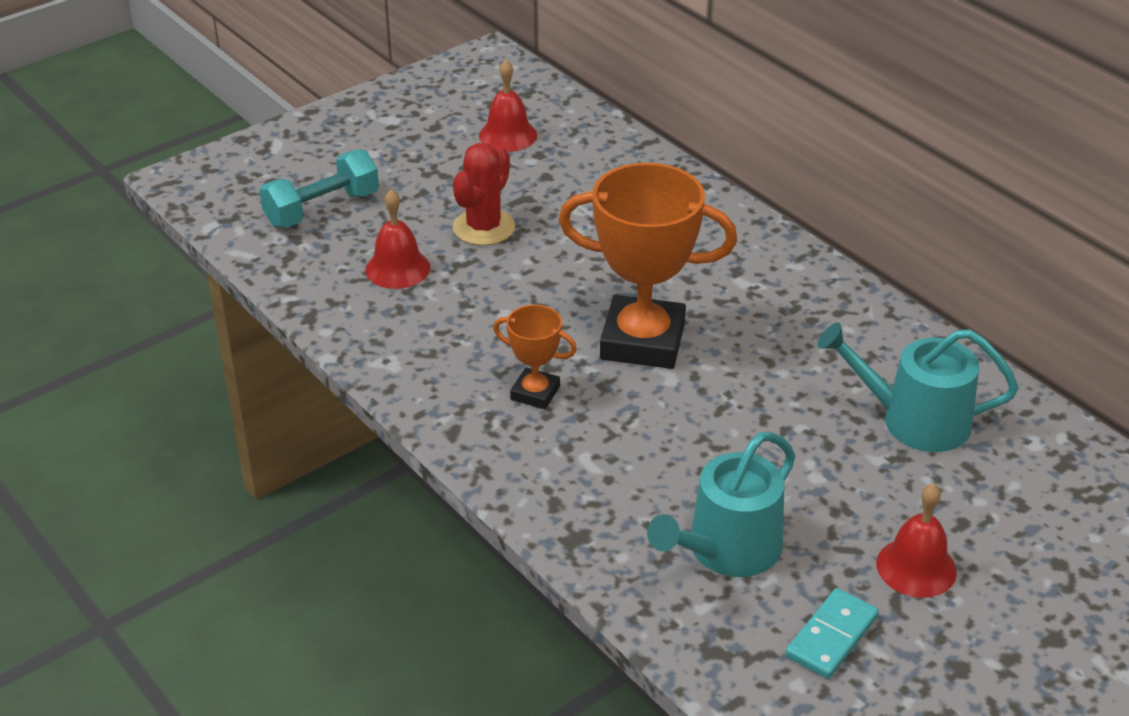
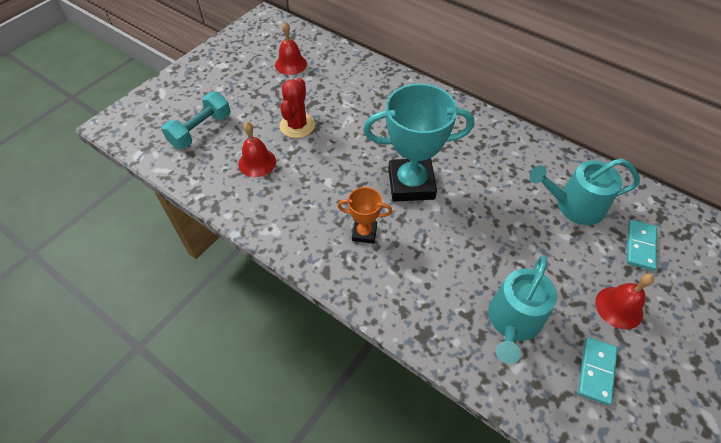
camera: 15 degrees left, 15 degrees up
orange trophy [559,163,737,369] -> turquoise trophy [363,83,475,202]
none -> turquoise domino [626,220,657,271]

